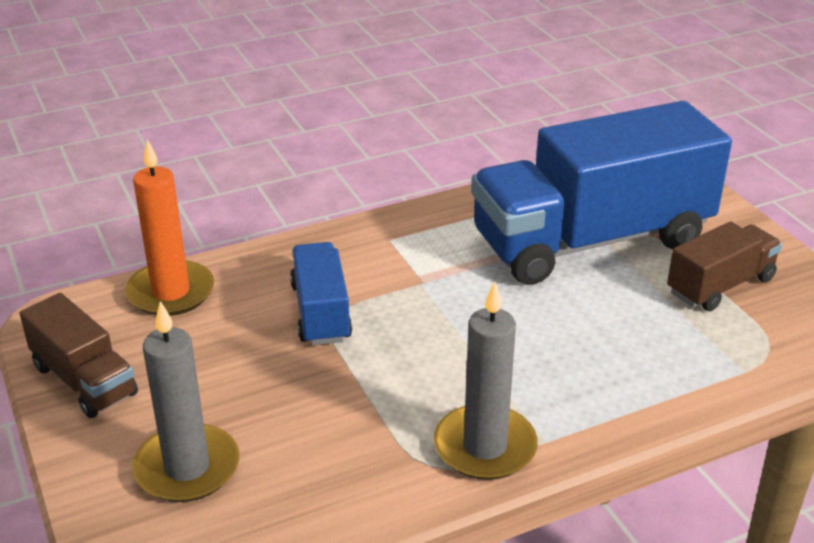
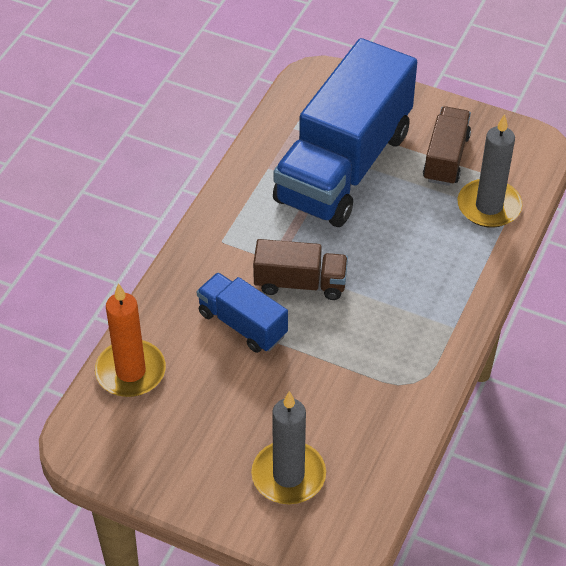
camera: 40 degrees left, 15 degrees up
brown truck [20,293,138,418] -> brown truck moved to [253,239,348,300]
grey candle [434,281,538,480] -> grey candle moved to [458,114,522,228]

